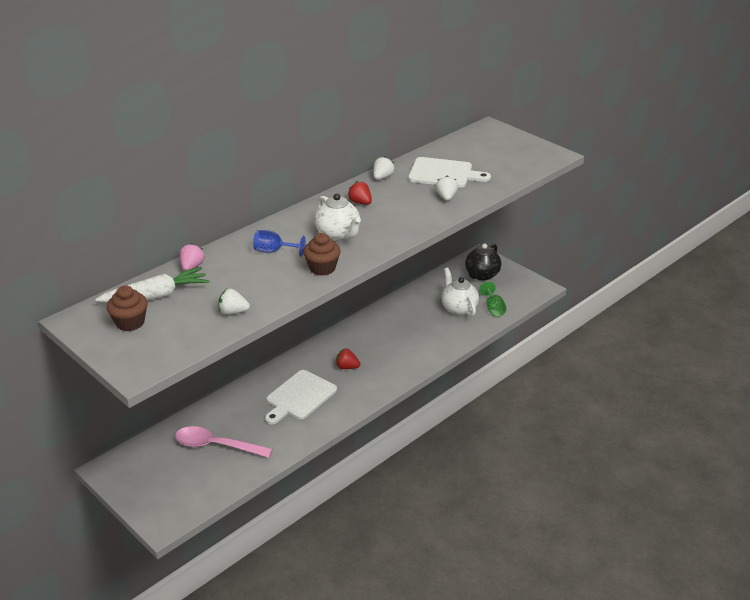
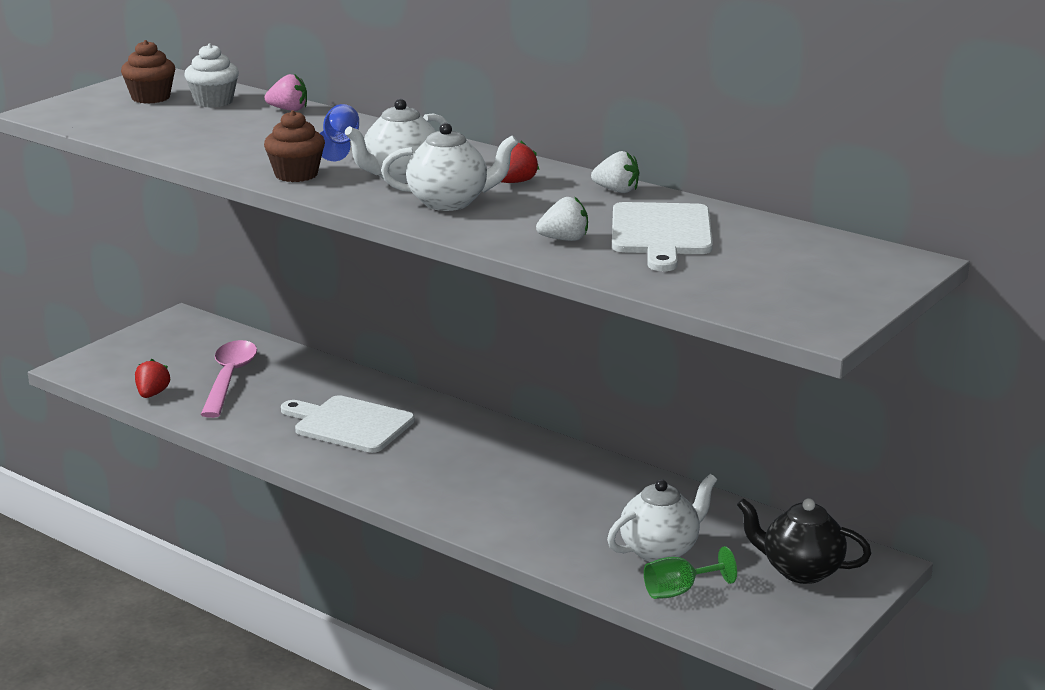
camera: 80 degrees right, 10 degrees down
white carrot [95,267,209,303] -> white cupcake [184,43,239,108]
white strawberry [218,289,250,315] -> none
red strawberry [336,349,360,369] -> red strawberry moved to [135,359,170,398]
none -> white teapot [381,123,518,211]

